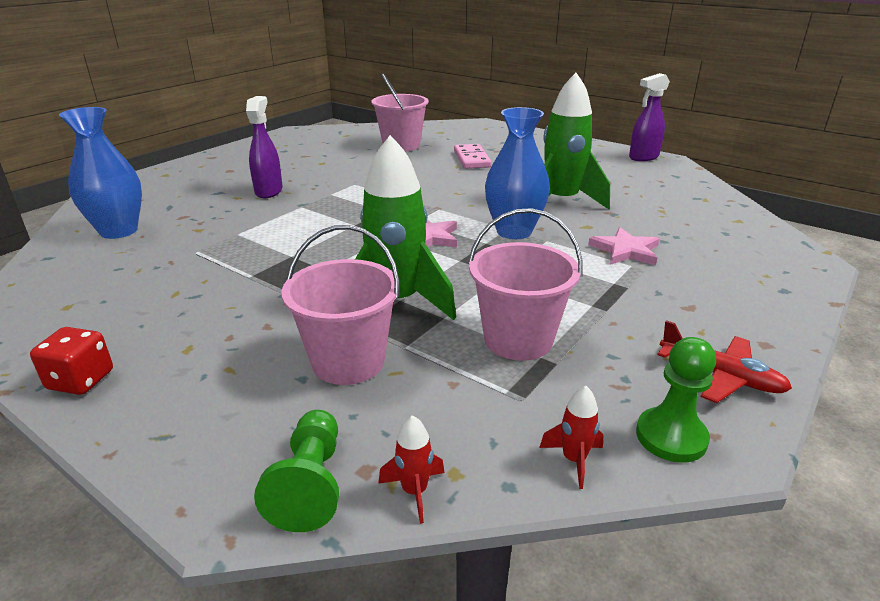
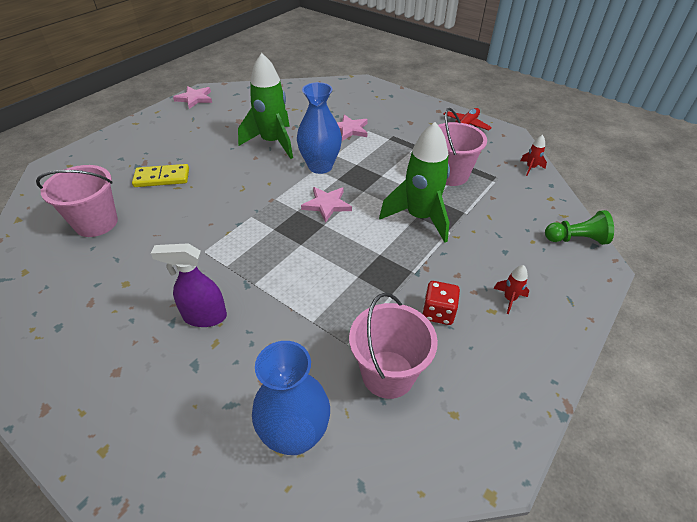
camera: 90 degrees left, 15 degrees up
red dice [30,327,113,395] -> red dice moved to [422,281,460,325]
pink bucket [282,225,400,385] -> pink bucket moved to [349,293,438,399]
red rocket [378,415,445,524] -> red rocket moved to [493,265,529,314]
pink domino [454,144,492,169] -> yellow domino [132,164,189,187]
purple spray bottle [629,73,670,161] -> pink star [173,86,212,109]
green pawn [636,337,716,463] -> none

